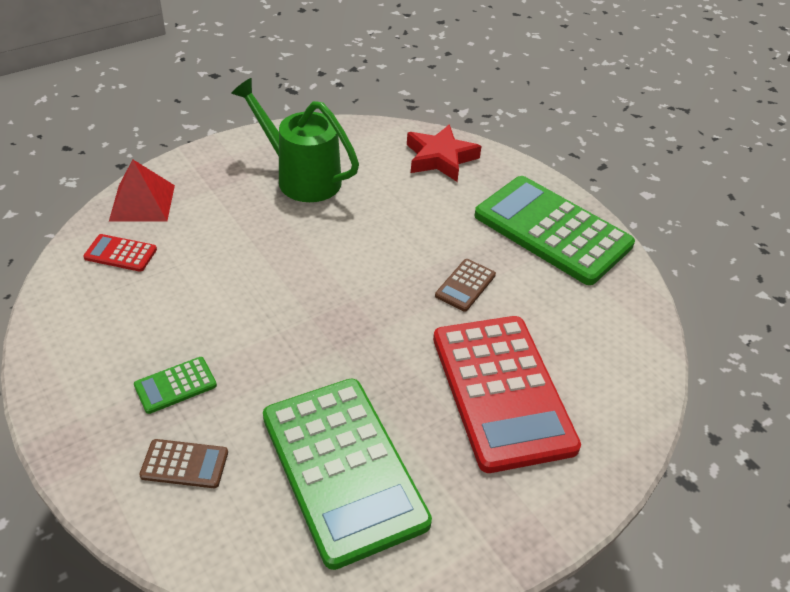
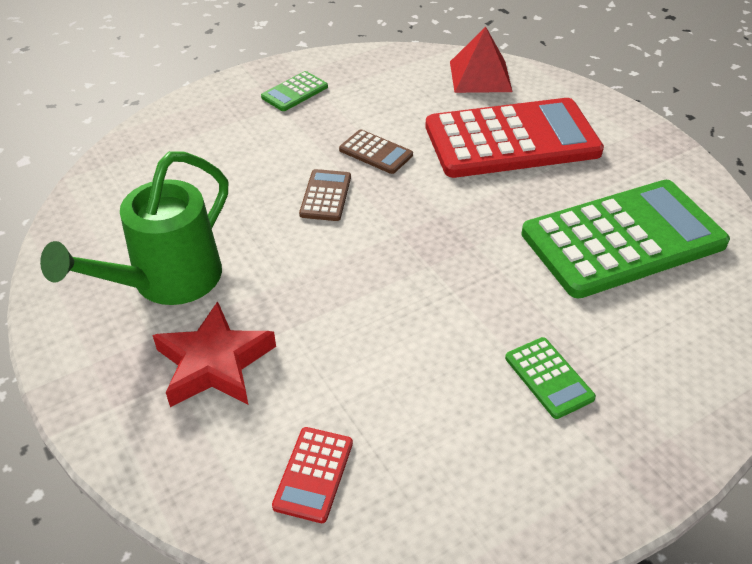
camera: 85 degrees left, 0 degrees up
red pyramid [109,160,175,221] -> red pyramid moved to [450,27,513,93]
brown calculator [139,439,228,488] -> brown calculator moved to [299,169,351,221]
red star [407,124,482,182] -> red star moved to [153,301,276,407]
green calculator [474,176,635,285] -> green calculator [261,71,328,111], size x0.41

